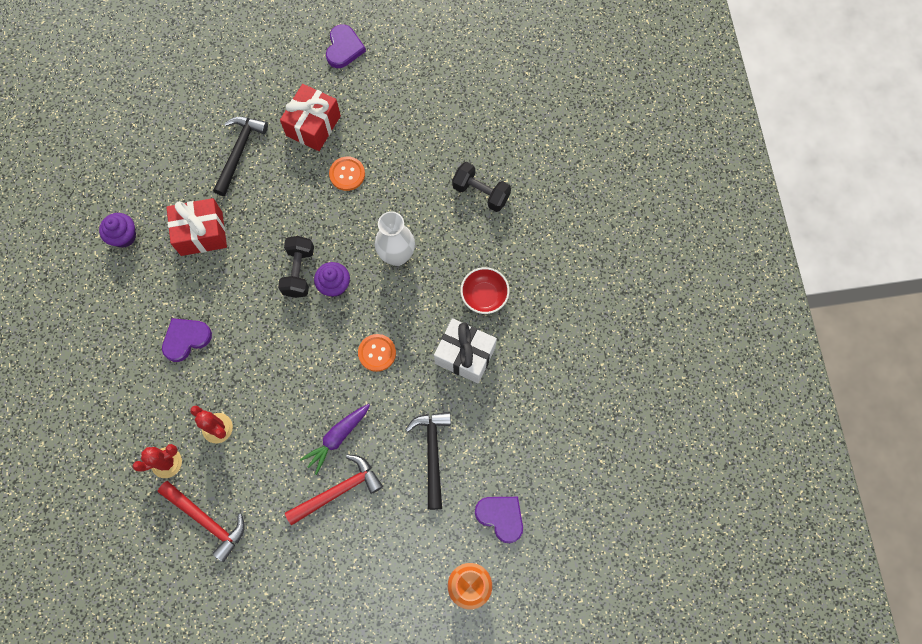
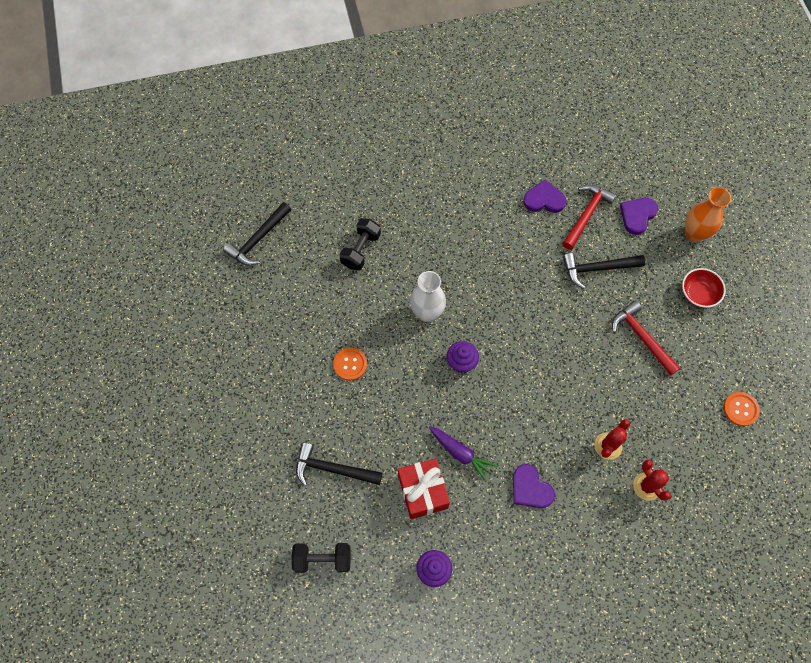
camera: 95 degrees left, 5 degrees down
red hammer [158,481,245,562] -> red hammer moved to [562,185,617,250]
black dumbbell [278,236,314,298] -> black dumbbell moved to [292,543,351,573]
red gift [280,84,341,151] -> none
purple carrot [300,404,370,475] -> purple carrot moved to [429,426,498,482]
purple heart [326,24,366,68] -> purple heart moved to [523,180,567,213]
orange button [358,334,396,372] -> orange button moved to [723,392,760,426]
white gift [434,318,497,383] -> none
red bowl [460,267,510,314] -> red bowl moved to [682,268,726,308]
none -> black hammer [223,202,291,266]

